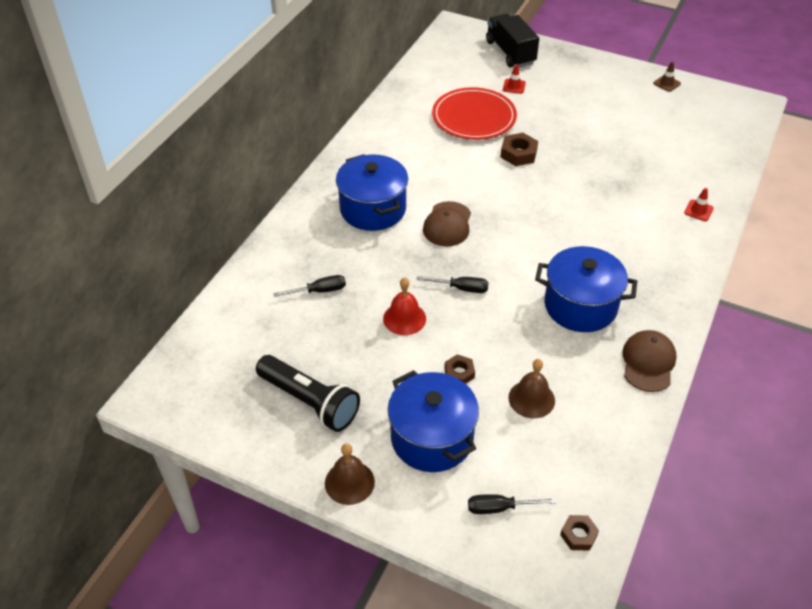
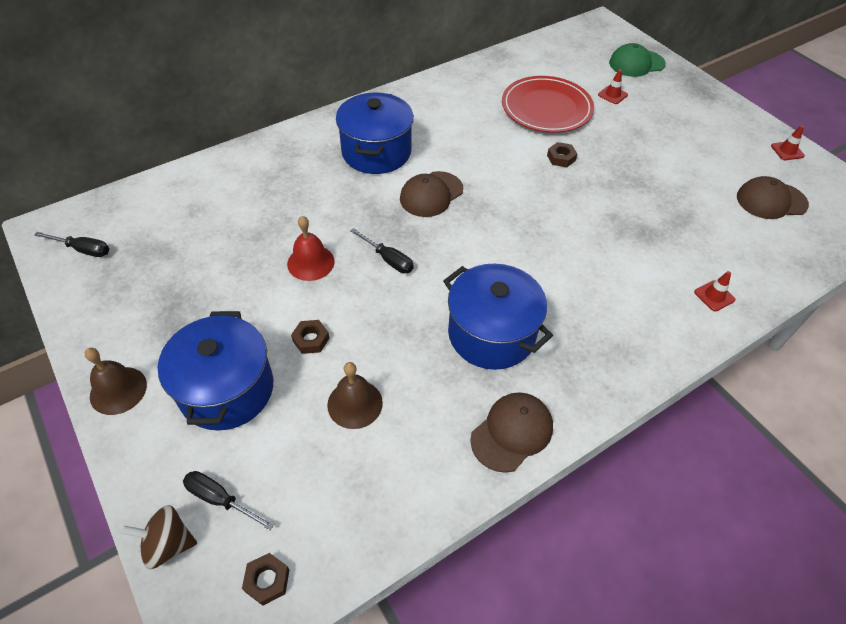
camera: 30 degrees right, 5 degrees up
black flashlight [256,355,360,432] -> none
black screwdriver [273,275,346,297] -> black screwdriver moved to [34,232,109,257]
black truck [486,14,539,67] -> green cap [609,43,666,77]
brown nut [500,133,538,166] -> brown nut [547,142,577,168], size x0.66
brown traffic cone [653,62,681,92] -> red traffic cone [771,125,805,160]
none -> brown spinning top [121,505,197,569]
none -> brown cap [737,176,809,219]

